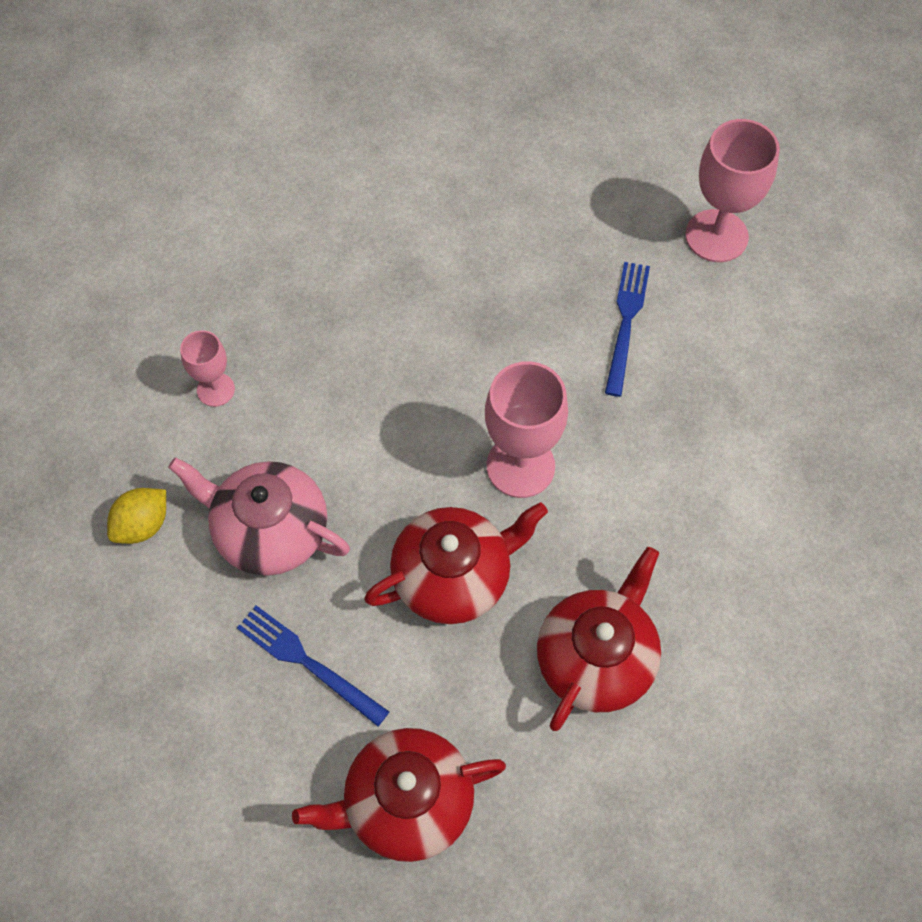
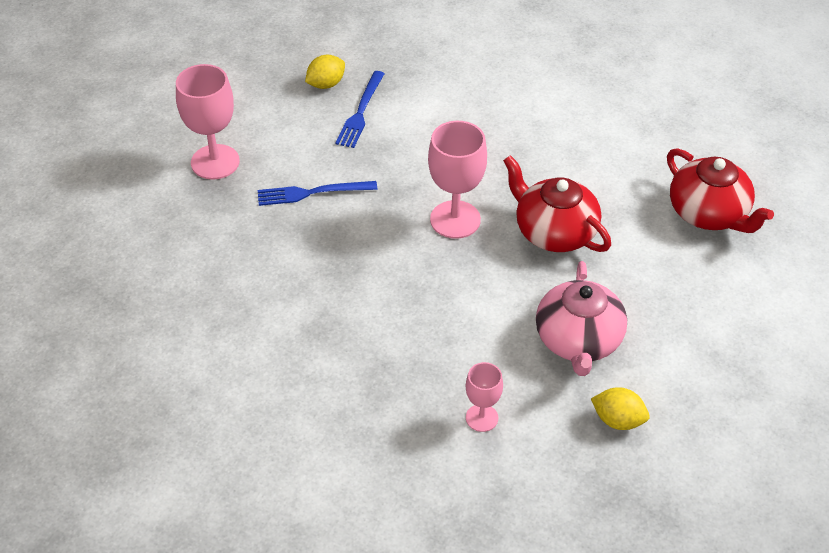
camera: 110 degrees left, 15 degrees down
blue fork [237,605,389,726] -> blue fork moved to [335,71,385,148]
red teapot [537,547,661,731] -> none
none -> yellow lemon [305,55,345,89]

